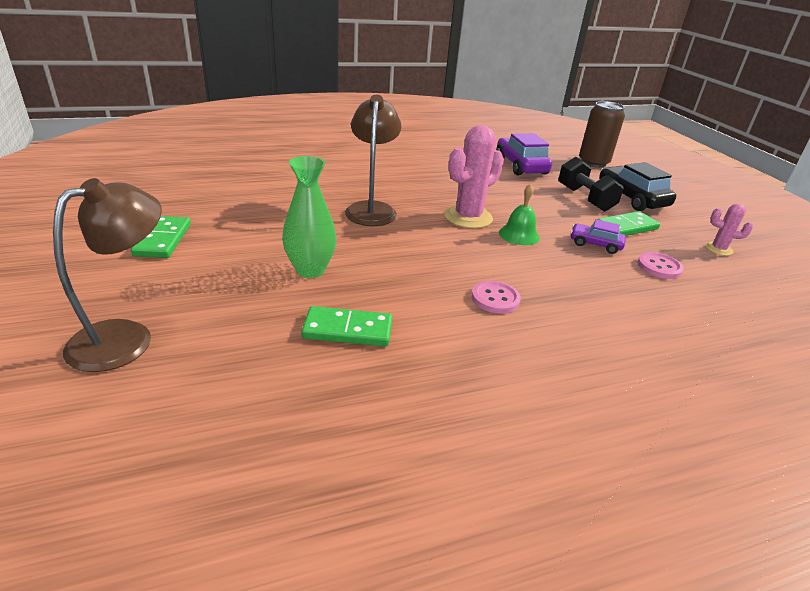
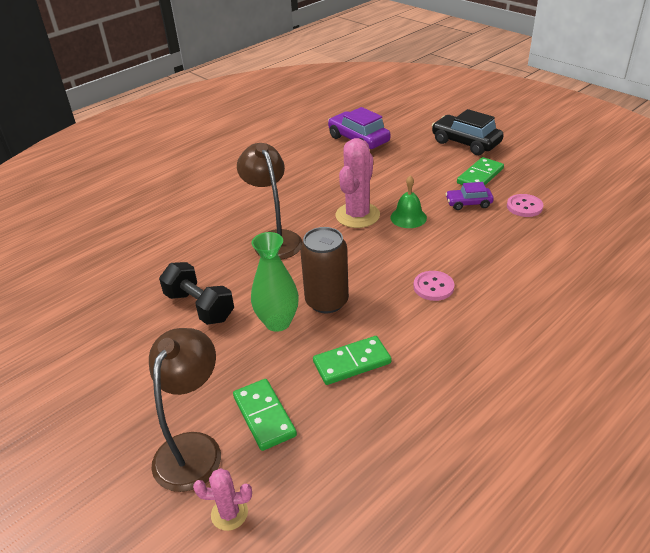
camera: 20 degrees left, 5 degrees up
green domino [131,216,191,258] -> green domino moved to [233,379,297,451]
black dumbbell [558,157,624,212] -> black dumbbell moved to [159,262,234,325]
brown can [579,101,625,168] -> brown can moved to [300,227,349,313]
pink cactus [705,203,753,256] -> pink cactus moved to [193,468,252,531]

